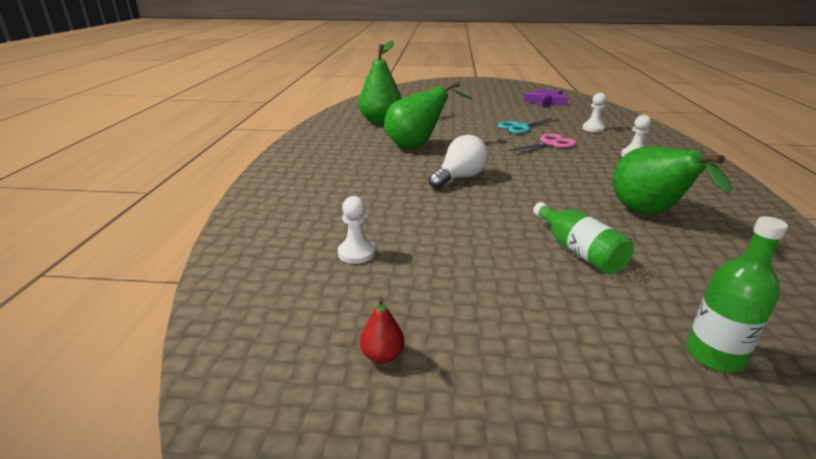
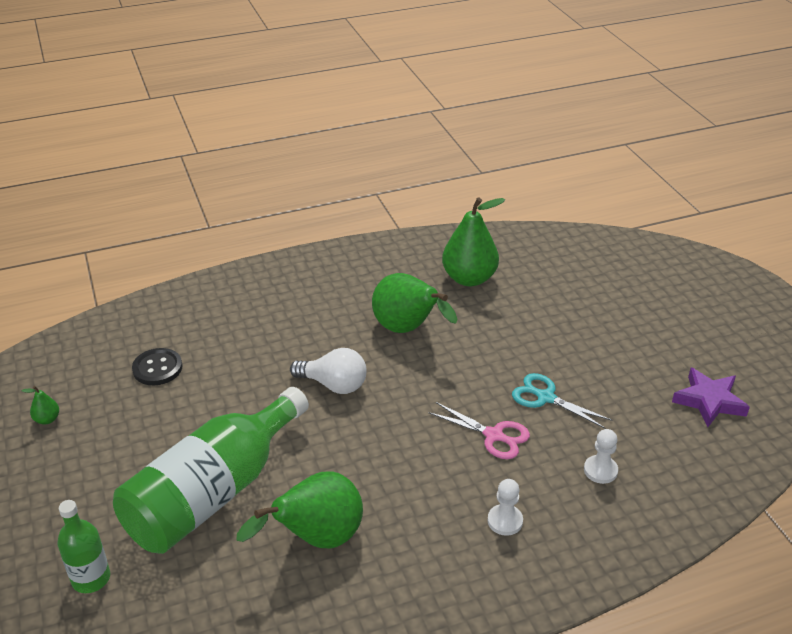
camera: 65 degrees right, 10 degrees up
white pawn [338,196,376,264] -> black button [132,348,182,385]
red pear [360,297,405,364] -> green pear [22,386,59,424]
green bottle [533,202,634,274] -> green bottle [113,387,309,554], size x2.11

